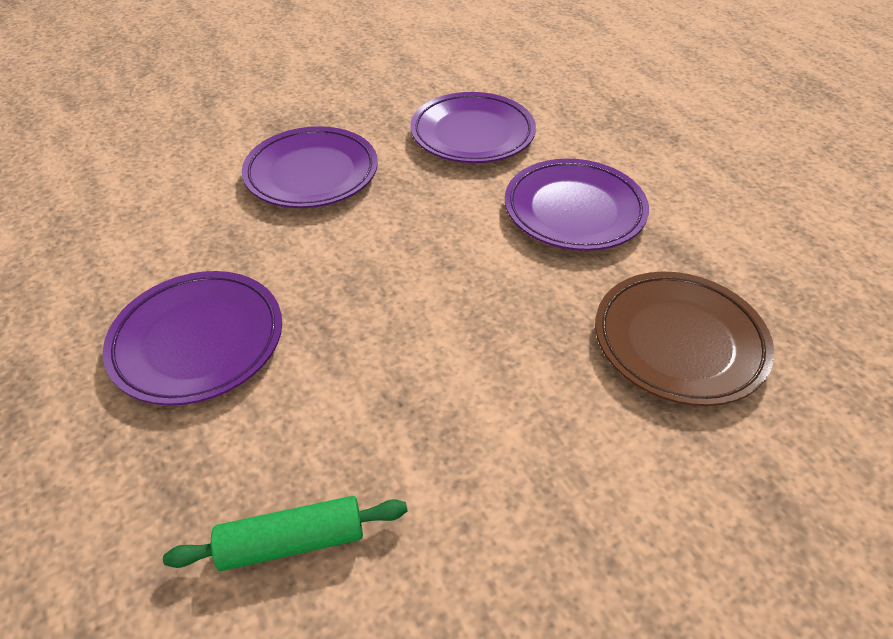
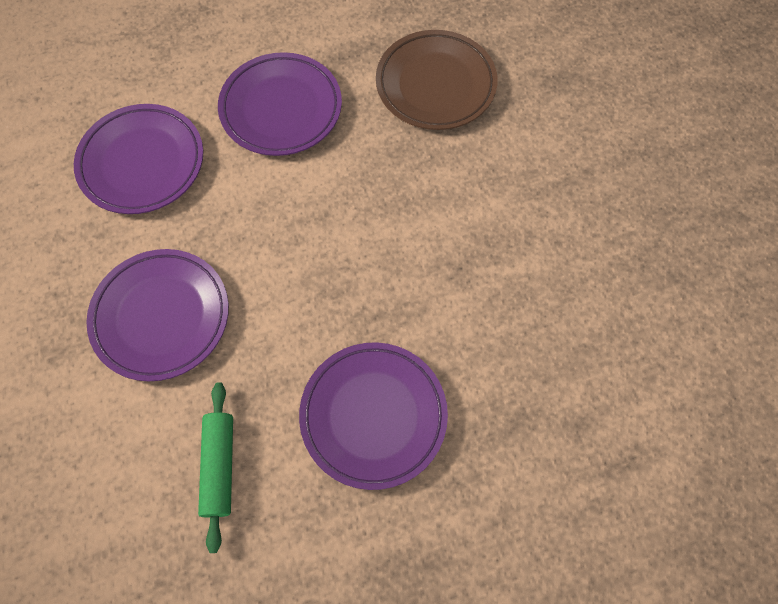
camera: 80 degrees left, 20 degrees up
green rolling pin [163,496,408,571] -> green rolling pin moved to [198,382,233,553]

